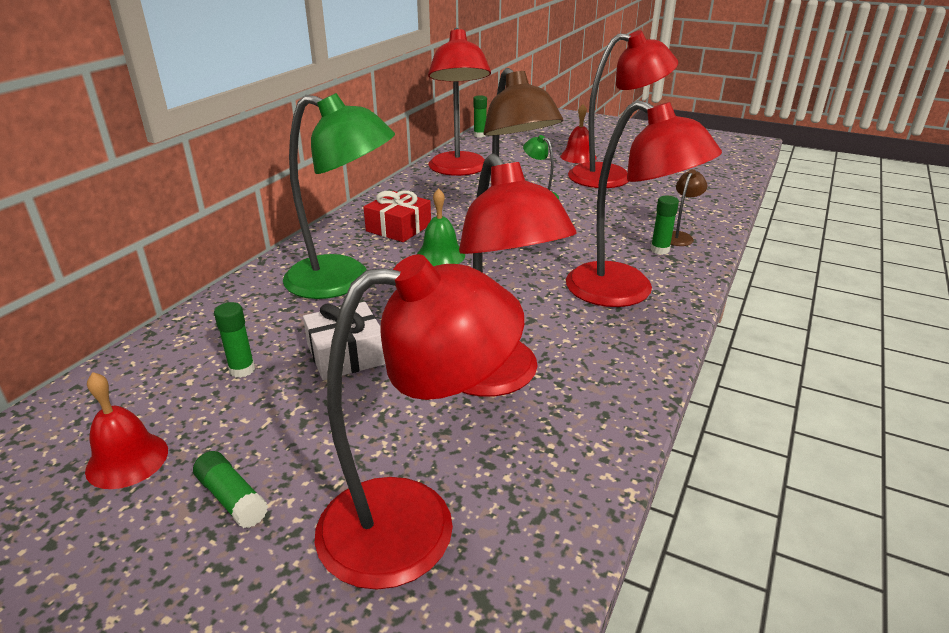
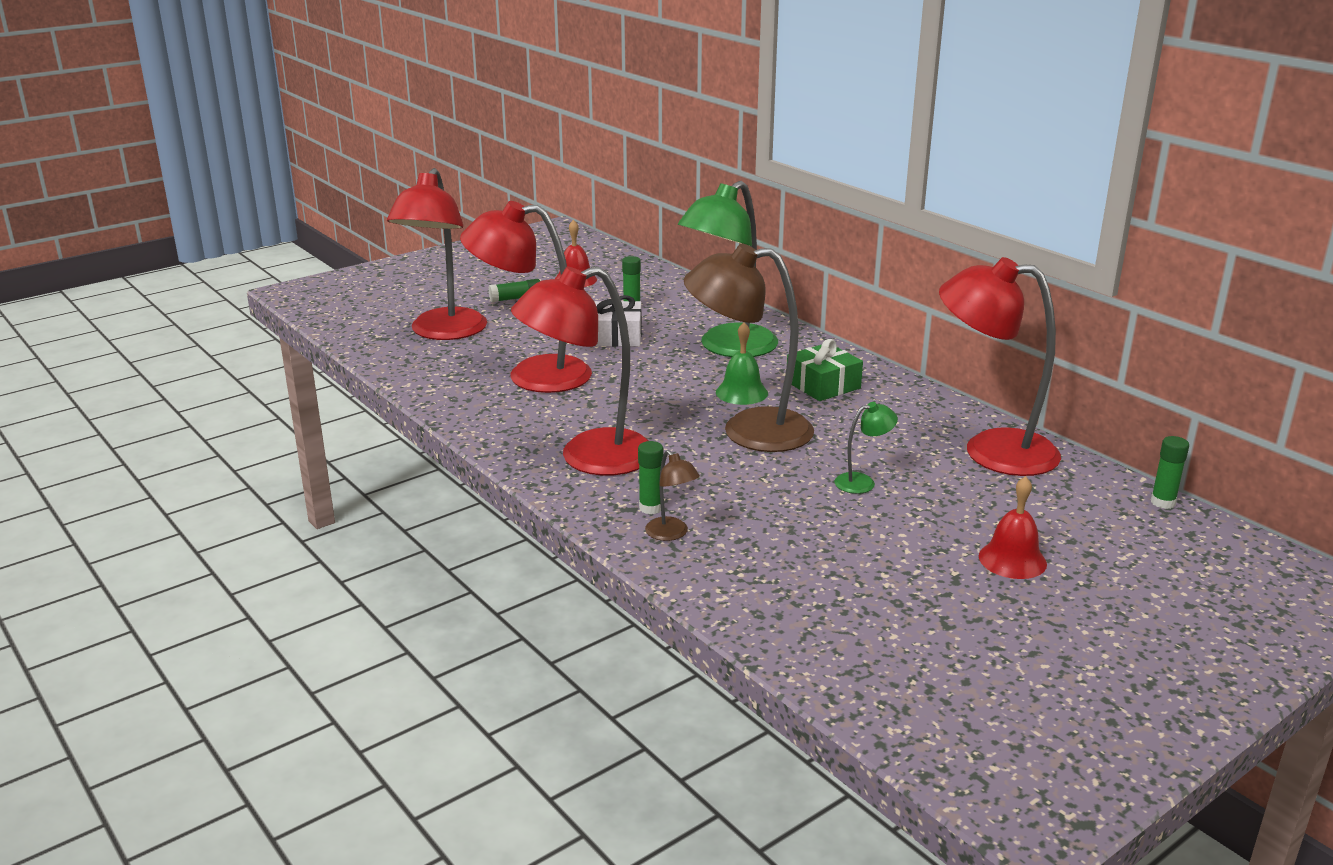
camera: 115 degrees right, 5 degrees down
red gift [363,190,431,242] -> green gift [787,339,863,401]
red lamp [568,30,678,188] -> none

